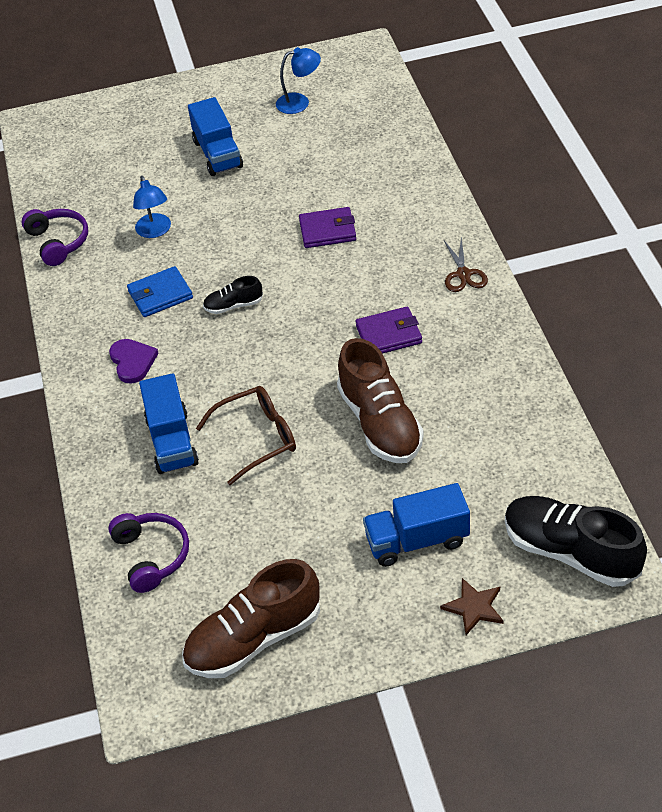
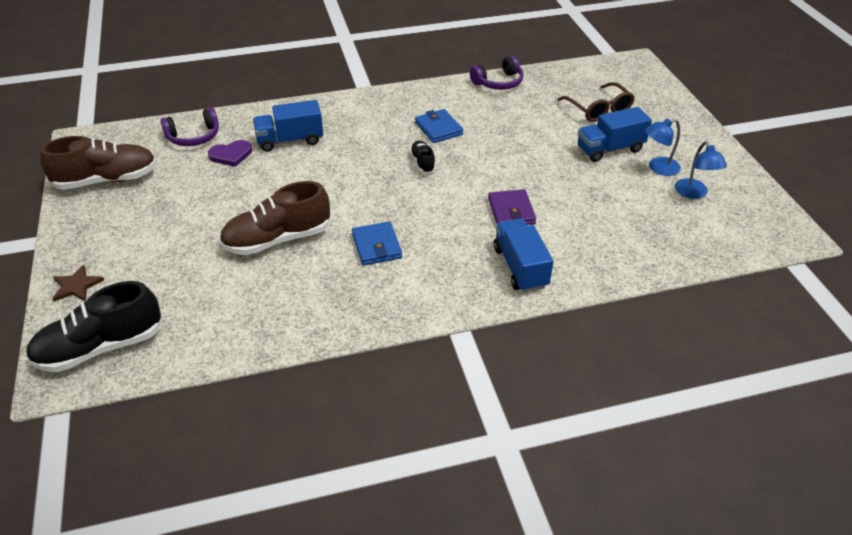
camera: 85 degrees right, 5 degrees down
purple heart [109,339,159,383] -> purple heart moved to [208,140,252,167]
blue lamp [133,176,171,238] -> blue lamp moved to [645,119,681,176]
brown shoe [182,559,320,678] -> brown shoe turned 105 degrees clockwise [40,136,157,190]
brown glasses [196,386,296,485] -> brown glasses moved to [558,82,635,122]
purple wallet [356,307,422,354] -> blue wallet [352,221,402,265]
blue truck [363,483,470,567] -> blue truck moved to [494,219,554,292]
brown scissors [444,238,488,292] -> none
black shoe [505,496,647,587] -> black shoe turned 150 degrees counterclockwise [26,281,162,372]

